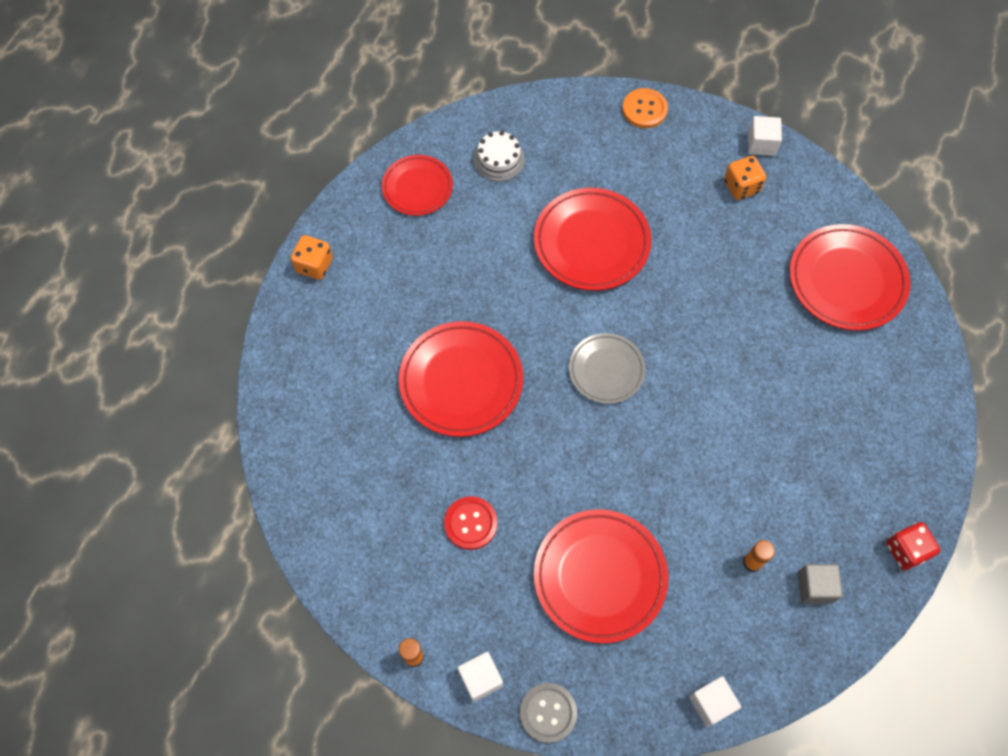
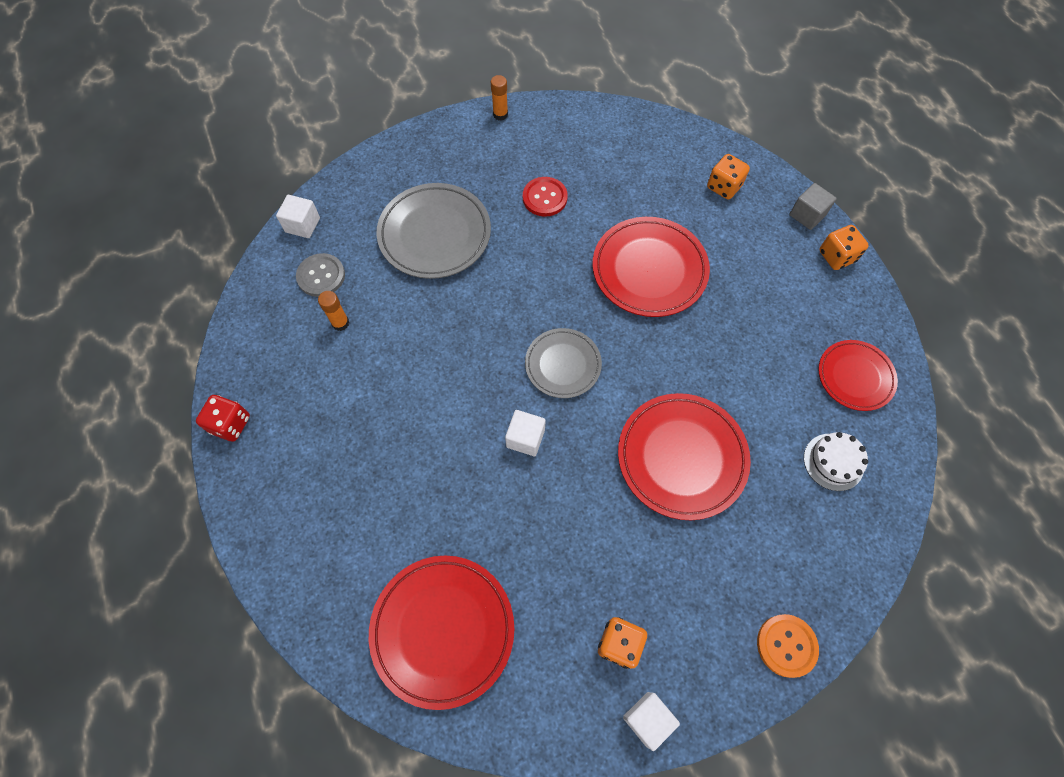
camera: 135 degrees right, 0 degrees up
white cube [458,652,503,702] -> white cube moved to [505,410,546,456]
grey button [520,683,577,743] -> grey button moved to [296,253,345,297]
red plate [534,509,668,644] -> grey plate [376,183,491,279]
grey cube [798,564,843,604] -> grey cube moved to [789,183,837,230]
none -> orange dice [707,154,750,199]

